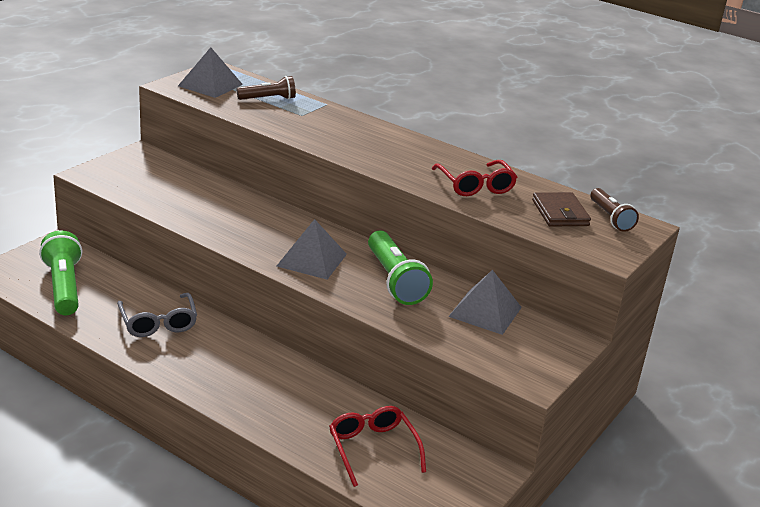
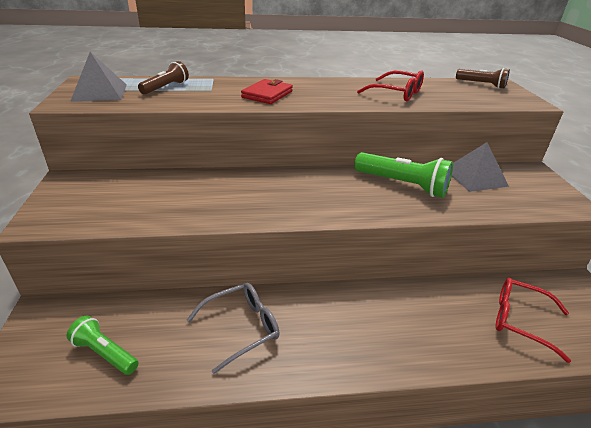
camera: 40 degrees left, 5 degrees up
green flashlight [39,231,82,315] -> green flashlight [67,316,138,375], size x0.62
grey glasses [117,293,197,337] -> grey glasses turned 60 degrees counterclockwise [187,283,280,374]
grey pyramid [277,219,347,280] -> none
brown wallet [532,192,591,227] -> none
none -> red wallet [241,79,293,104]

